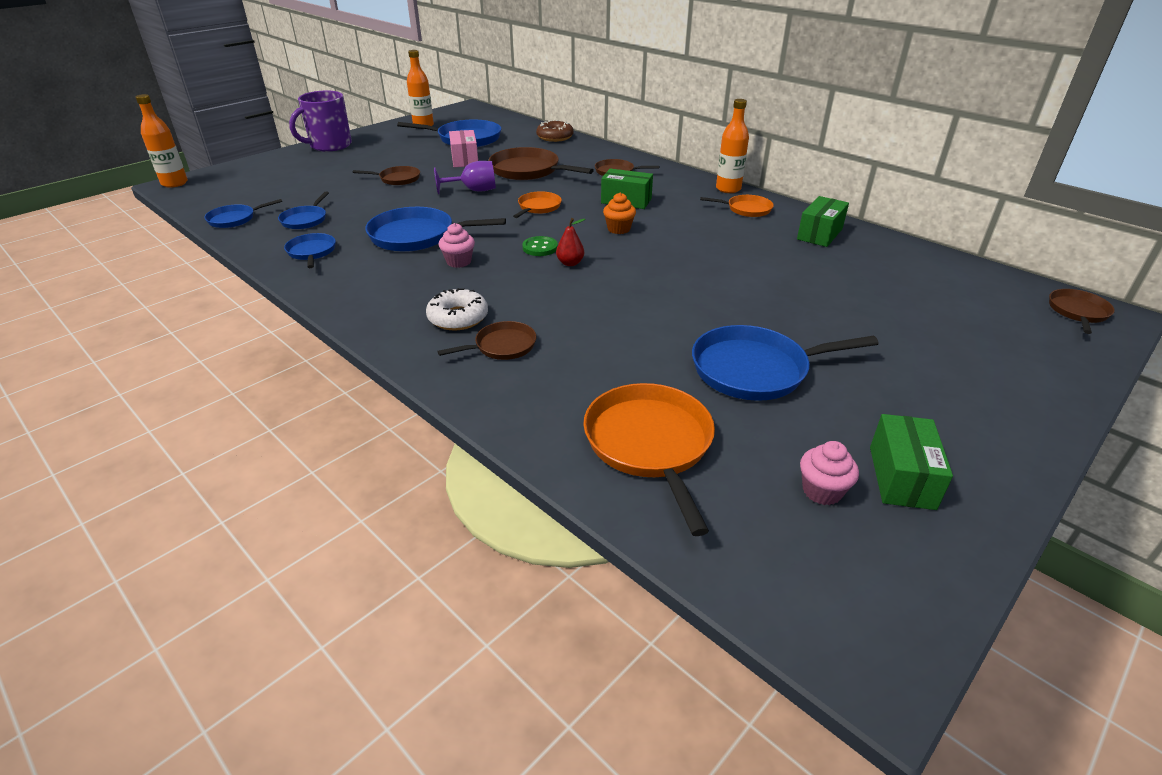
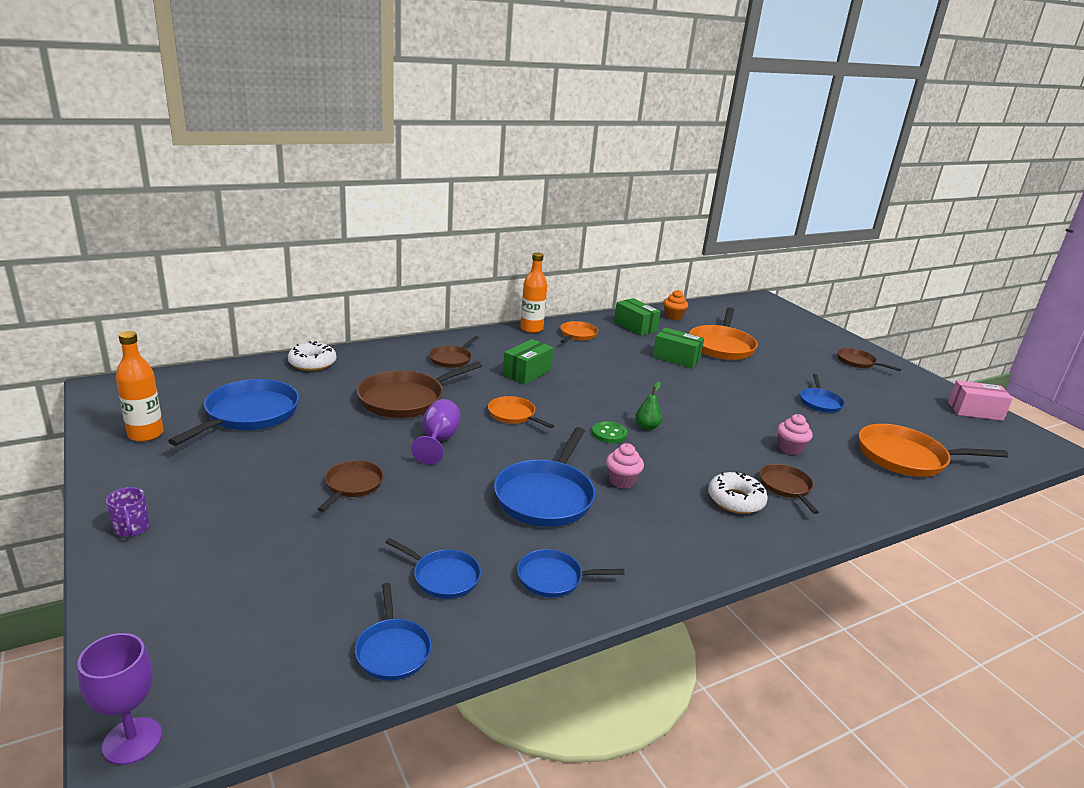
camera: 75 degrees left, 10 degrees down
orange bottle [135,94,188,188] -> purple goblet [77,633,162,765]
purple mug [289,91,352,152] -> purple mug [106,487,149,537], size x0.45
pink box [449,130,478,167] -> pink box moved to [948,380,1013,421]
brown donut [536,120,574,142] -> white donut [288,341,336,371]
red pear [556,218,585,266] -> green pear [635,381,662,430]
orange cupcake [603,192,636,234] -> orange cupcake moved to [663,290,688,320]
blue pan [692,325,879,401] -> blue pan [800,374,845,413], size x0.56
pink cupcake [800,441,859,505] -> pink cupcake moved to [778,414,813,455]
green box [870,414,953,510] -> green box moved to [653,328,704,368]
brown pan [1049,289,1115,334] -> brown pan moved to [837,348,901,371]
none -> orange pan [689,307,758,360]

